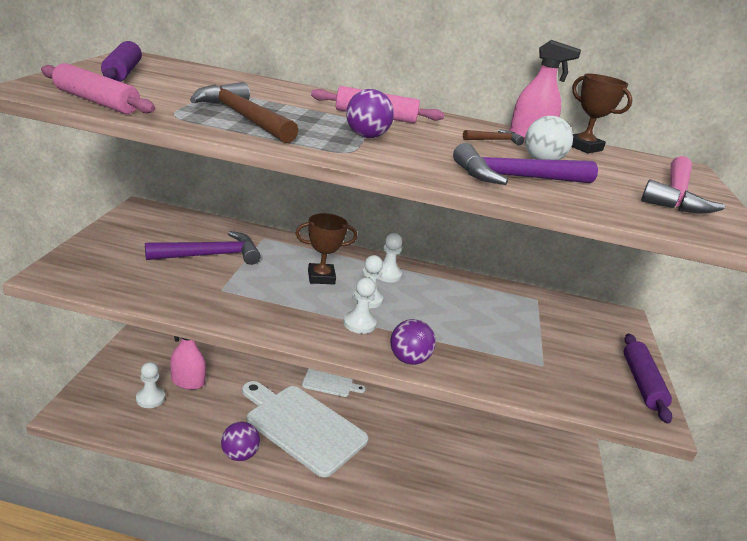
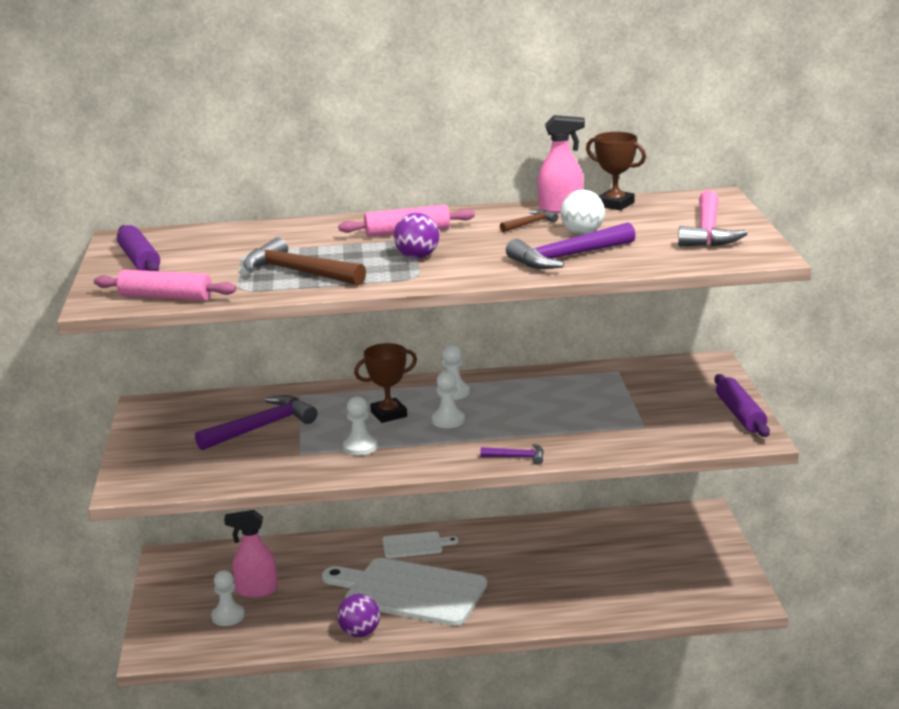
camera: 10 degrees left, 5 degrees down
white pawn [343,277,377,334] -> white pawn moved to [343,396,377,455]
purple ball [390,319,436,365] -> purple hammer [480,444,544,465]

